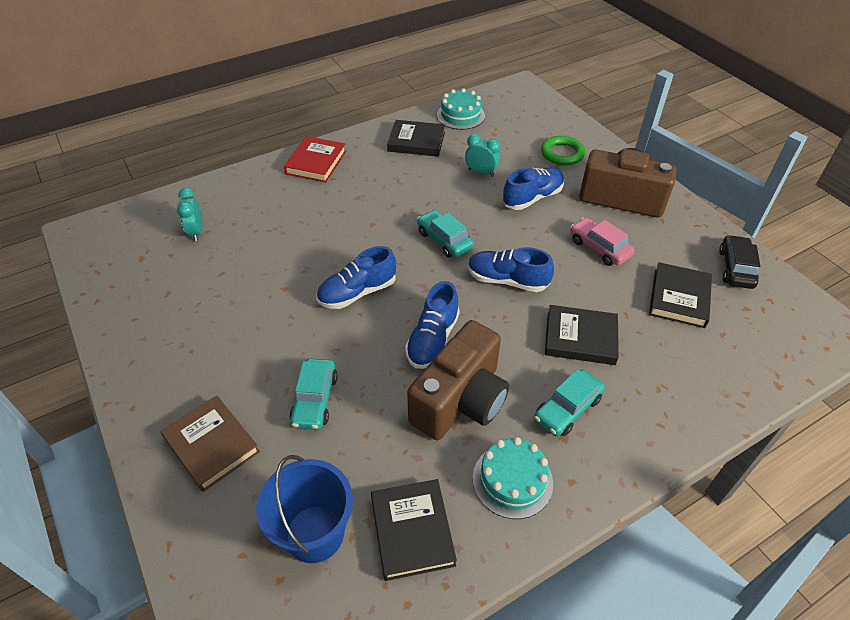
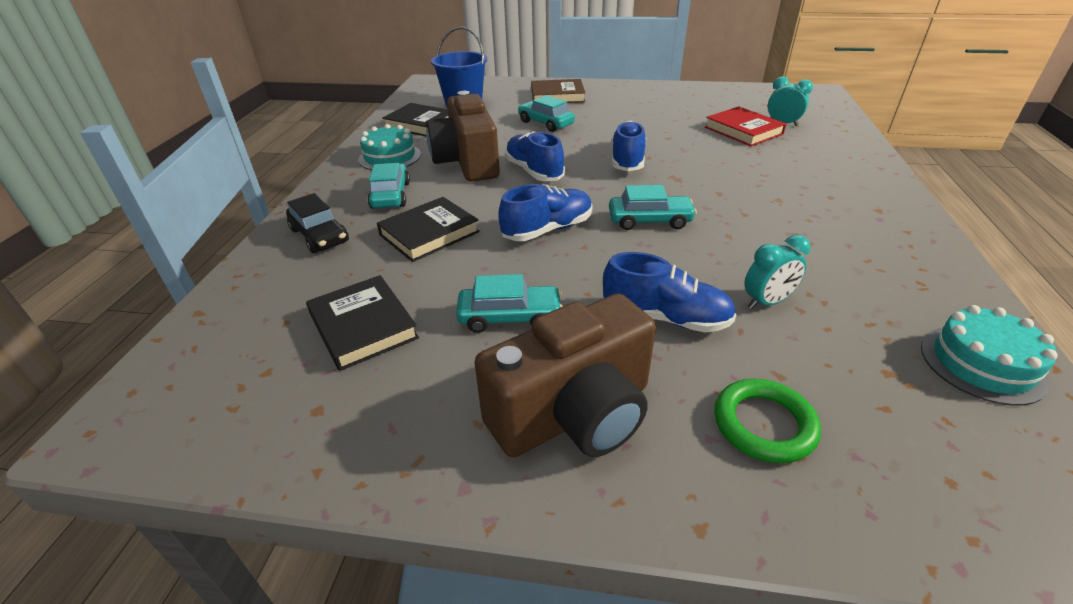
camera: 130 degrees right, 10 degrees down
red book [284,136,346,182] -> red book moved to [705,106,786,146]
black book [387,120,445,157] -> none
blue shoe [502,167,564,210] -> blue shoe turned 75 degrees counterclockwise [603,252,736,333]
pink car [570,218,635,266] -> turquoise car [456,274,563,333]
black car [719,235,760,289] -> black car moved to [286,193,349,253]

